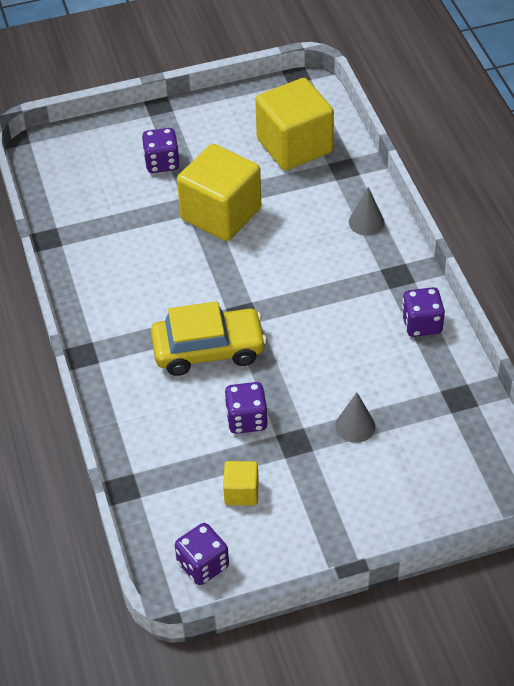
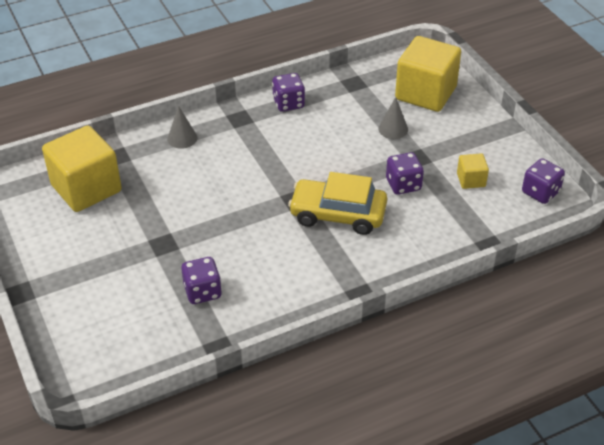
camera: 100 degrees left, 5 degrees down
purple dice [142,128,180,173] -> purple dice moved to [181,257,222,304]
yellow car [151,301,267,376] -> yellow car turned 60 degrees counterclockwise [288,172,387,235]
yellow cube [177,144,261,241] -> yellow cube moved to [395,36,461,112]

